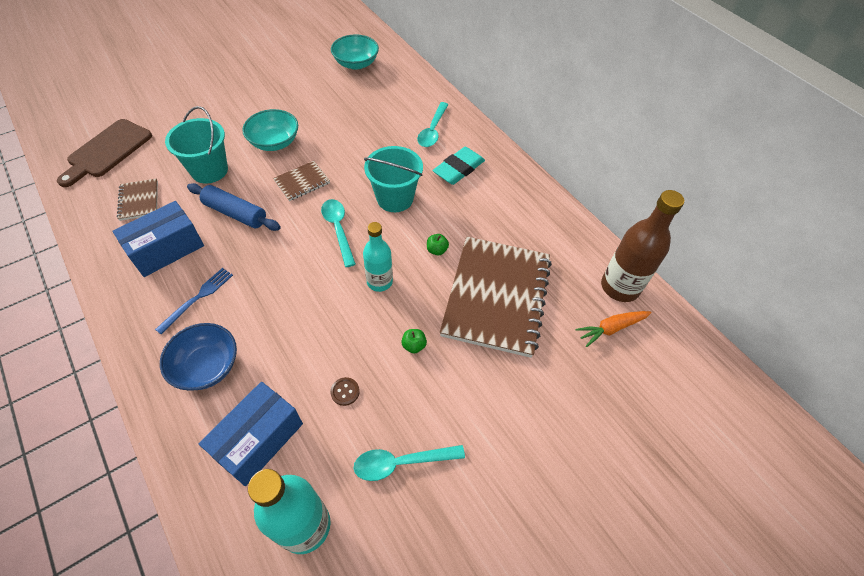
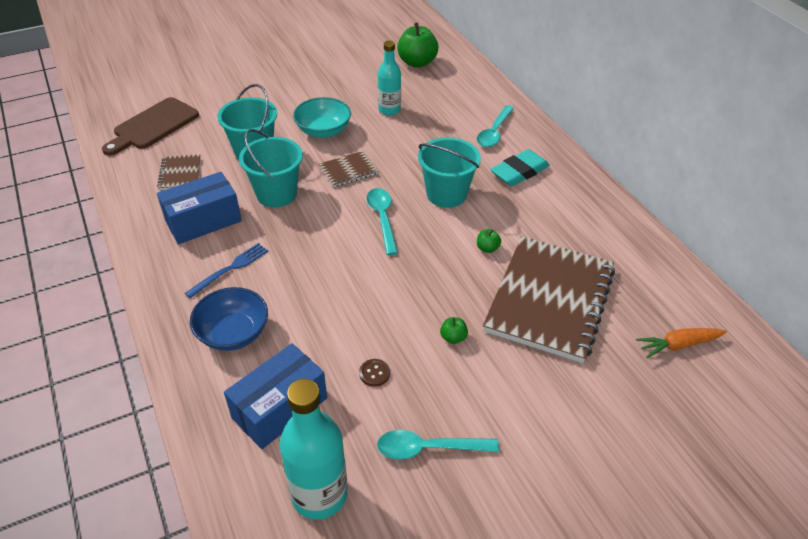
camera: 10 degrees right, 10 degrees down
blue rolling pin [187,183,281,231] -> turquoise bucket [239,129,303,207]
turquoise bowl [331,34,379,70] -> green apple [397,22,438,68]
turquoise bottle [363,222,393,292] -> turquoise bottle moved to [378,41,401,115]
brown bottle [601,190,684,302] -> none

